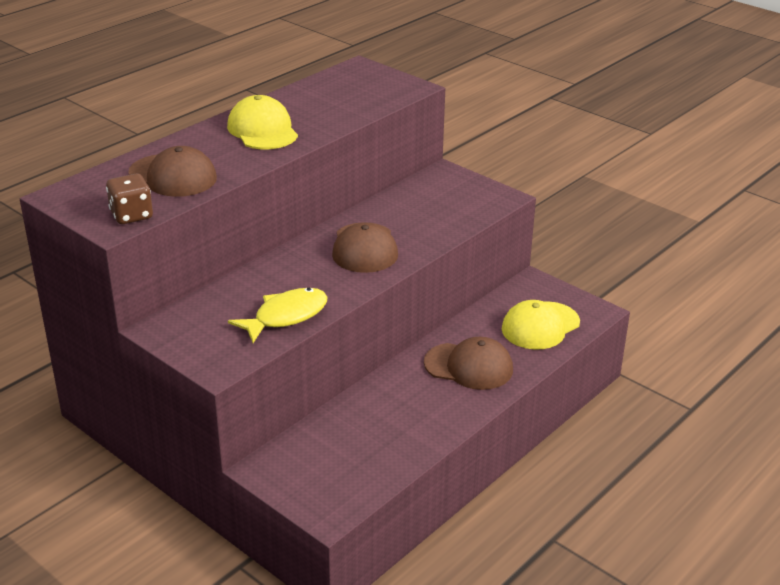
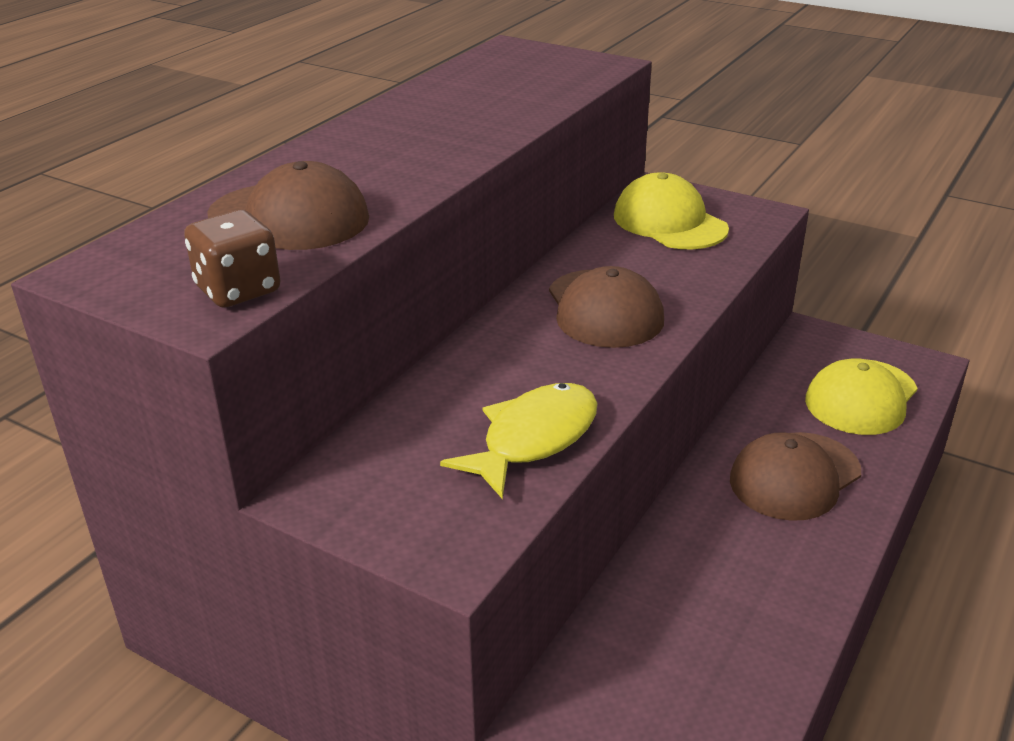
camera: 10 degrees left, 0 degrees up
yellow cap [227,95,298,149] -> yellow cap moved to [614,172,729,250]
brown cap [424,337,513,390] -> brown cap turned 135 degrees clockwise [730,432,861,521]

